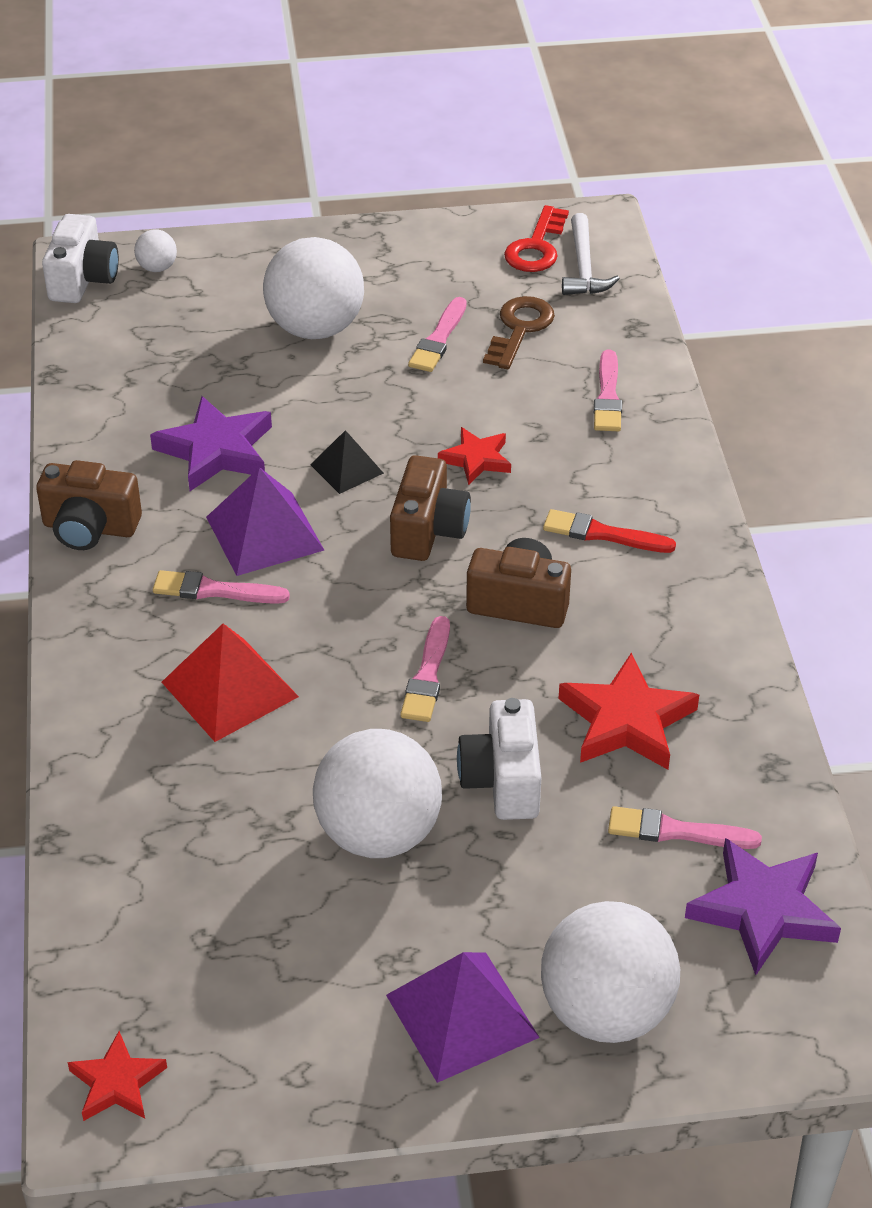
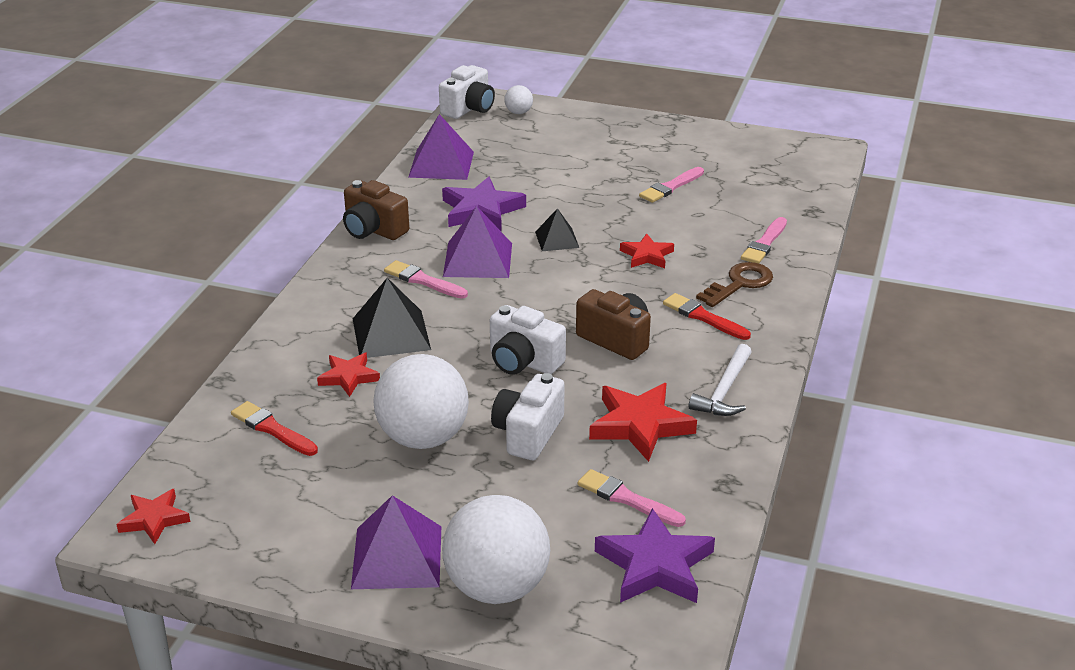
camera: 25 degrees right, 10 degrees down
red pyramid [162,624,299,742] -> black pyramid [353,278,431,358]
white ball [263,237,364,339] -> none
brown camera [390,455,471,561] -> none
pink brush [400,616,450,722] -> white camera [490,305,566,375]
brown key [483,296,555,369] -> brown key moved to [696,262,773,307]
red key [504,205,569,272] -> none
white hammer [562,213,620,295] -> white hammer moved to [689,344,751,416]
none -> red brush [231,401,318,456]
none -> red star [317,353,380,397]
none -> purple pyramid [408,114,474,180]

